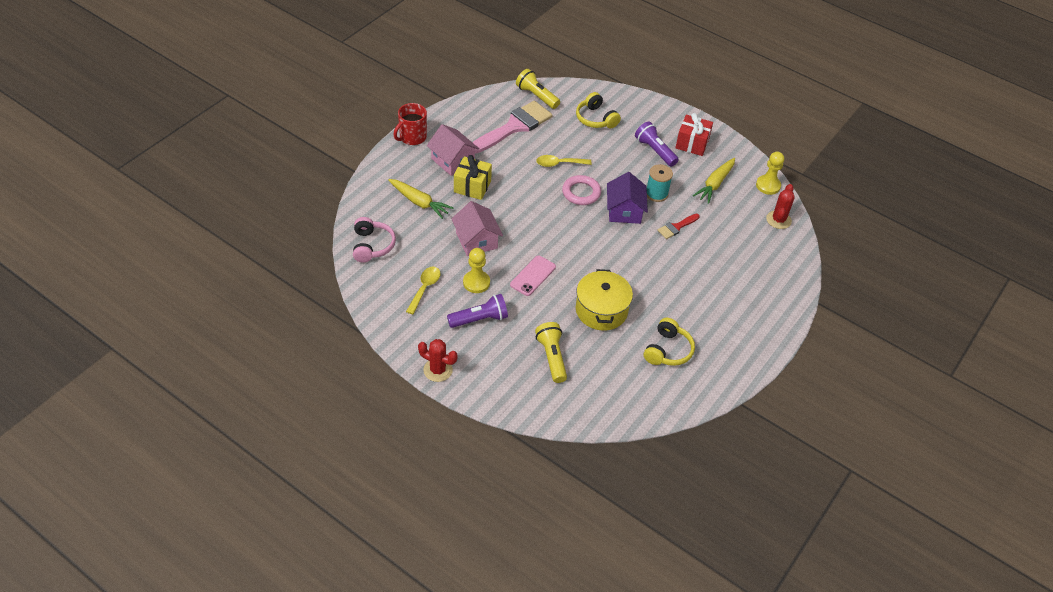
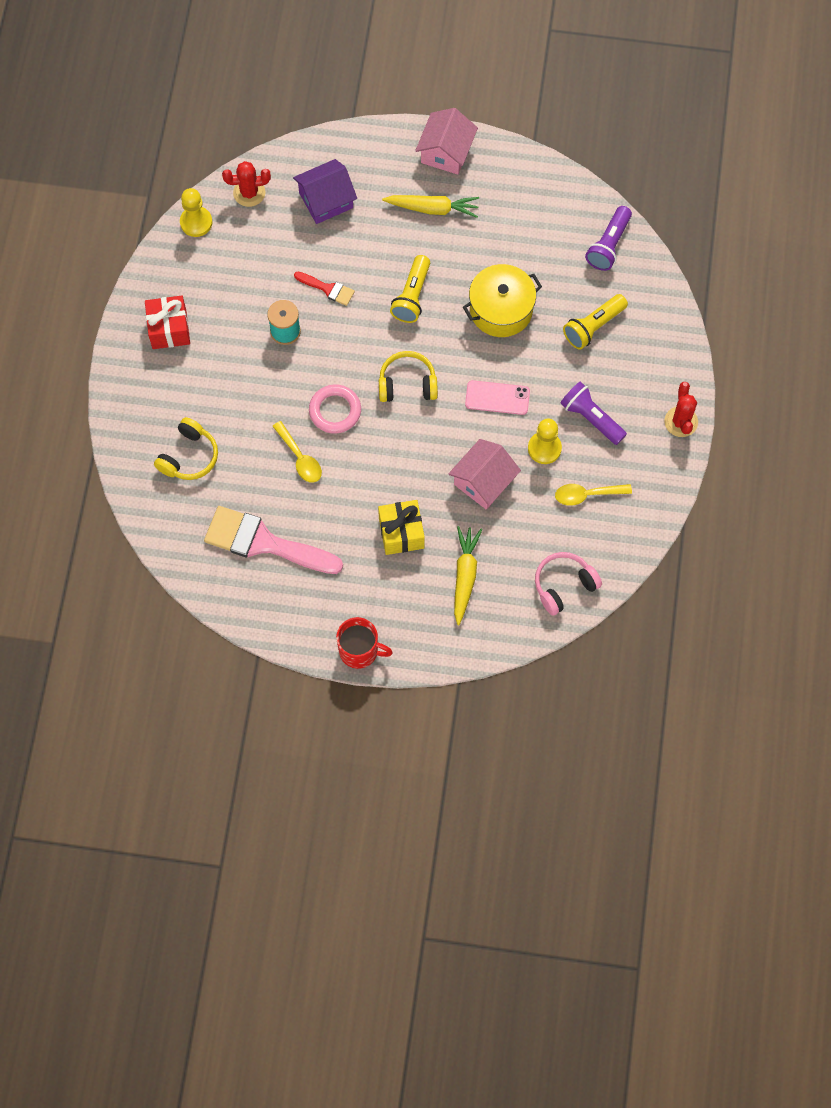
camera: 115 degrees left, 20 degrees up
pink house [427,124,479,176] -> pink house moved to [415,108,478,175]
yellow flashlight [516,69,560,109] -> yellow flashlight moved to [390,255,430,323]
purple house [607,172,648,224] -> purple house moved to [293,159,357,224]
purple flashlight [635,122,679,167] -> purple flashlight moved to [585,206,632,271]
yellow headphones [644,318,695,366] -> yellow headphones moved to [379,351,438,402]
yellow carrot [693,158,735,204] -> yellow carrot moved to [382,195,479,218]

